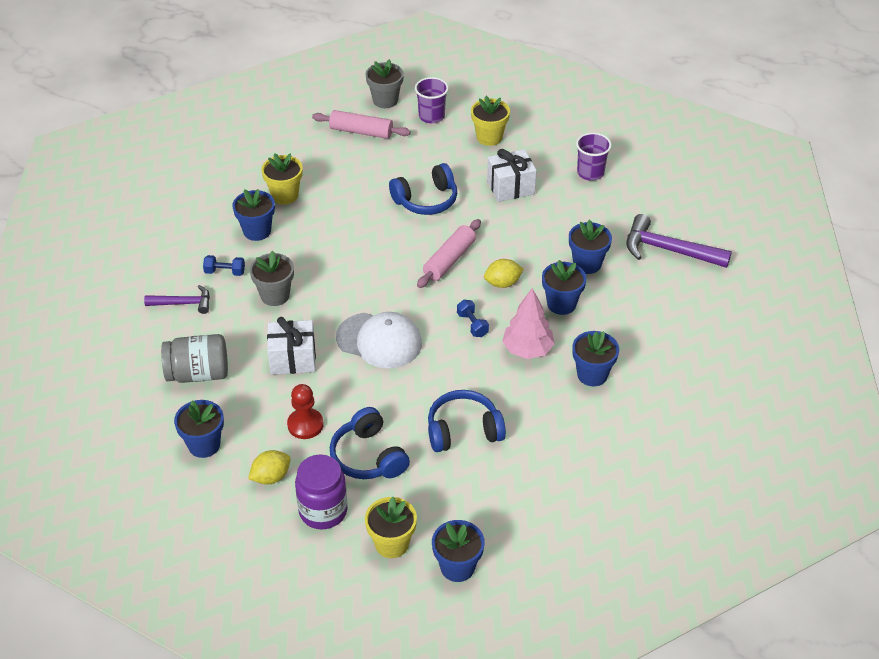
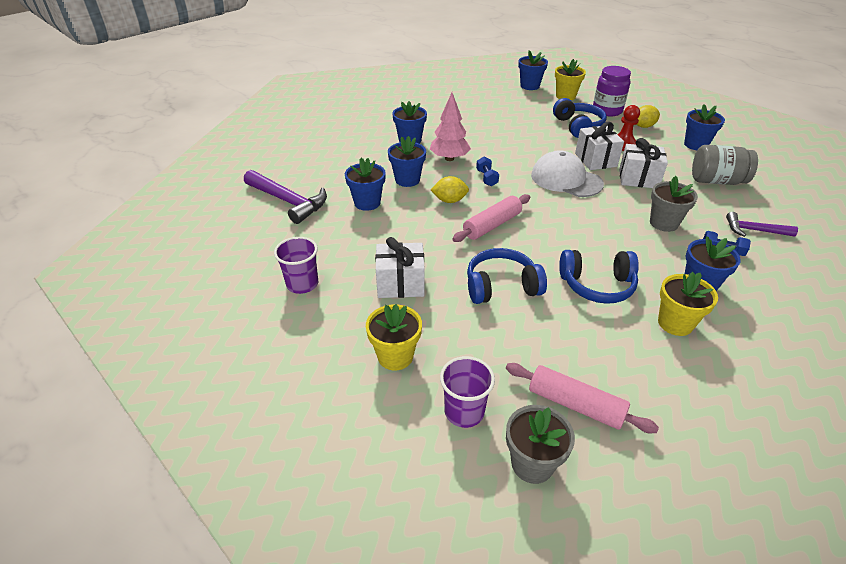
camera: 165 degrees left, 5 degrees down
blue headphones [428,390,506,452] -> blue headphones moved to [559,250,639,304]
none -> white gift [575,122,624,170]

